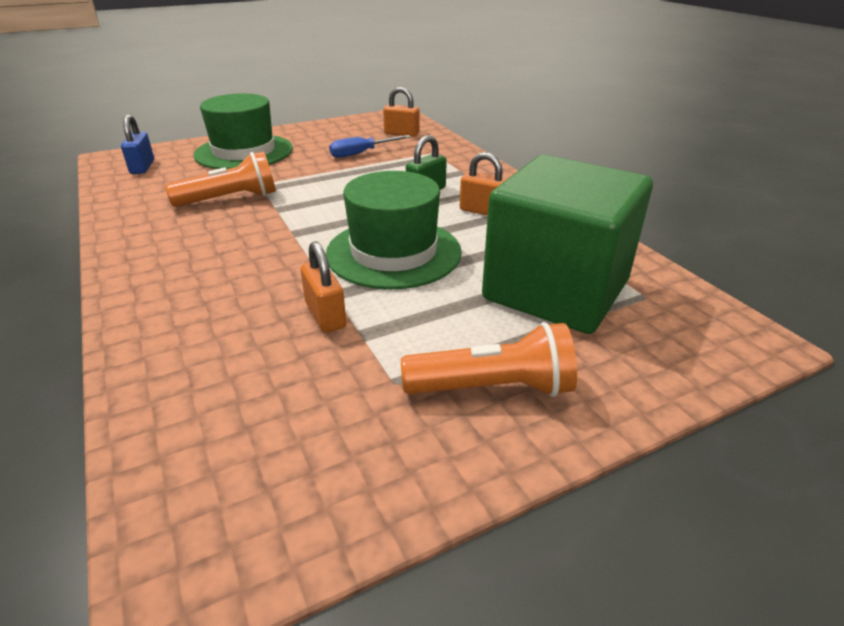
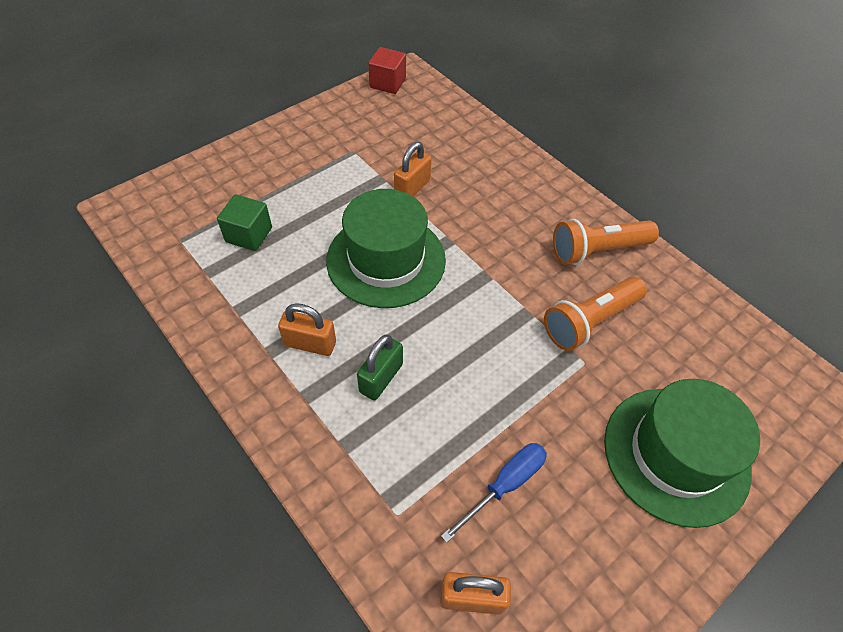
camera: 165 degrees right, 20 degrees up
blue padlock [121,114,154,174] -> none
orange padlock [301,241,346,333] -> orange padlock turned 75 degrees clockwise [394,142,432,196]
orange flashlight [401,322,577,397] -> orange flashlight moved to [553,219,659,265]
green cube [482,155,653,334] -> green cube [217,194,272,251], size x0.40
none -> red cube [368,47,406,94]

